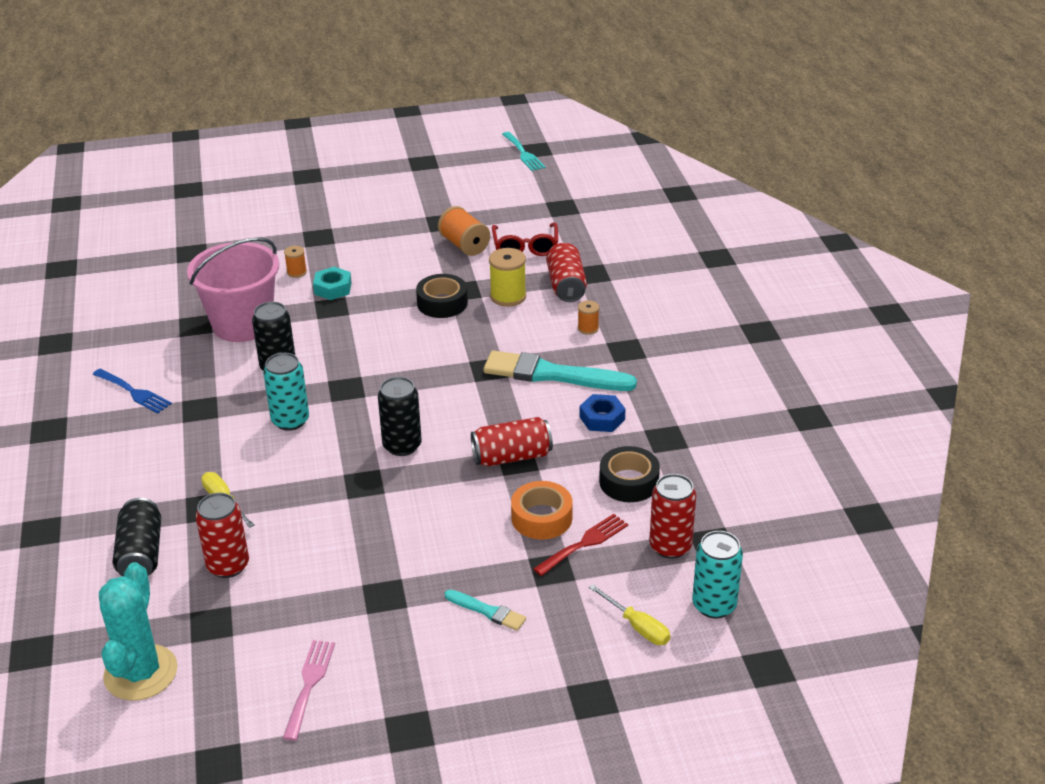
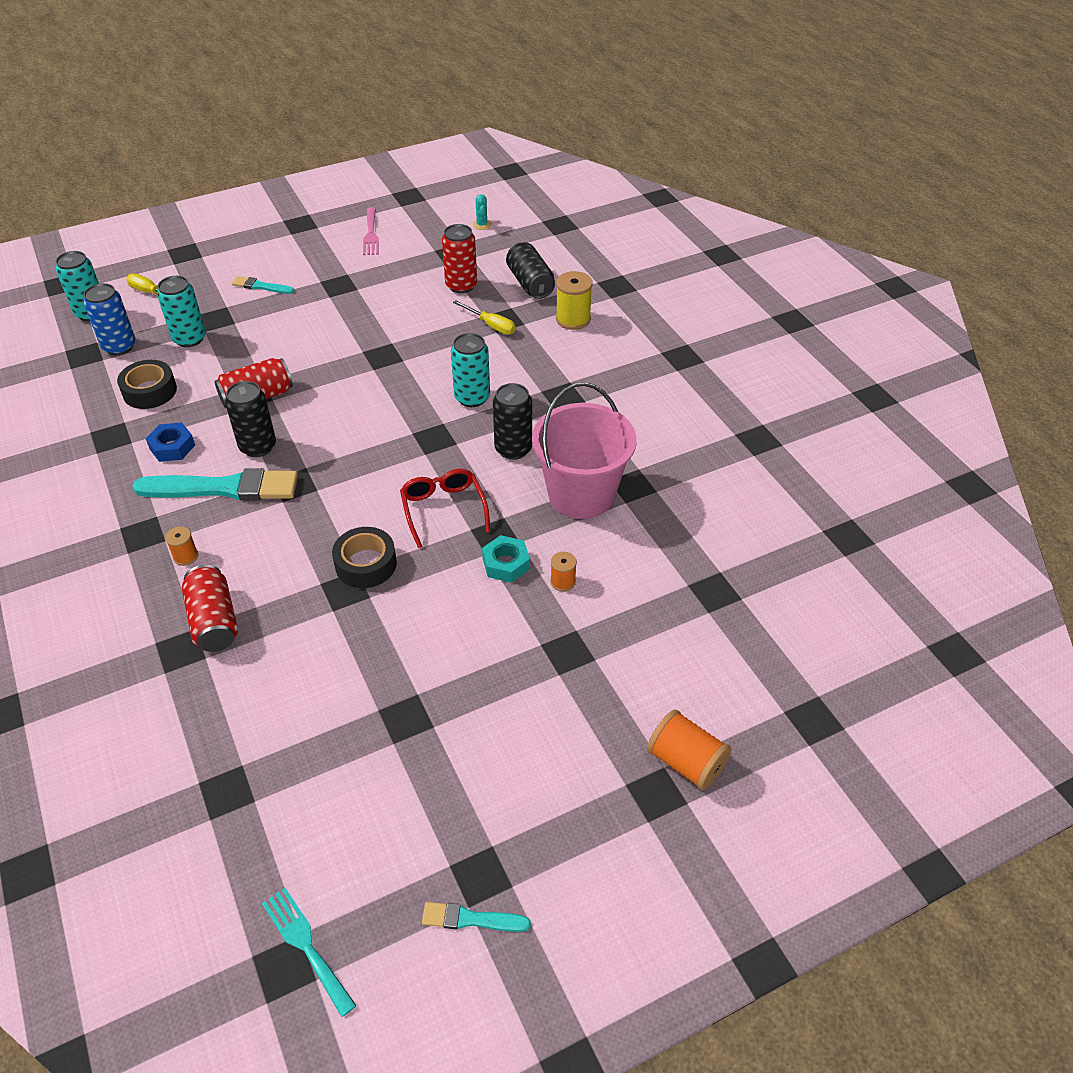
camera: 165 degrees right, 10 degrees up
blue fork [93,369,172,413] -> none
turquoise cactus [99,562,178,701] -> turquoise cactus [473,194,491,230], size x0.40
black can [378,377,422,456] -> black can moved to [225,381,276,457]
orange spool [438,206,490,256] -> orange spool moved to [647,709,731,790]
yellow spool [489,248,526,307] -> yellow spool moved to [556,271,593,330]
red glasses [492,222,558,256] -> red glasses moved to [400,469,490,548]
orange tape [511,481,573,539] -> none
red fork [533,514,628,576] -> turquoise can [157,276,206,347]
red can [649,474,696,559] -> blue can [83,283,136,355]
none -> turquoise brush [422,902,531,932]

